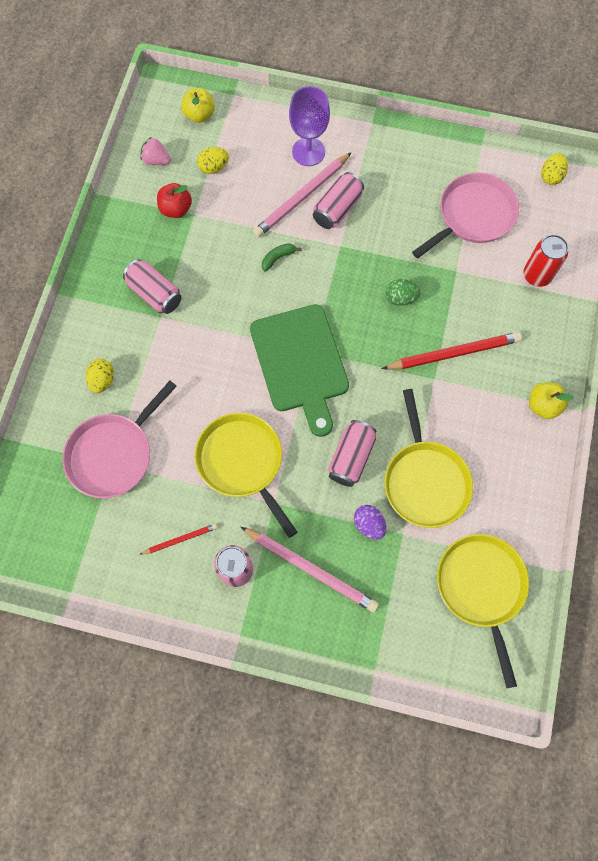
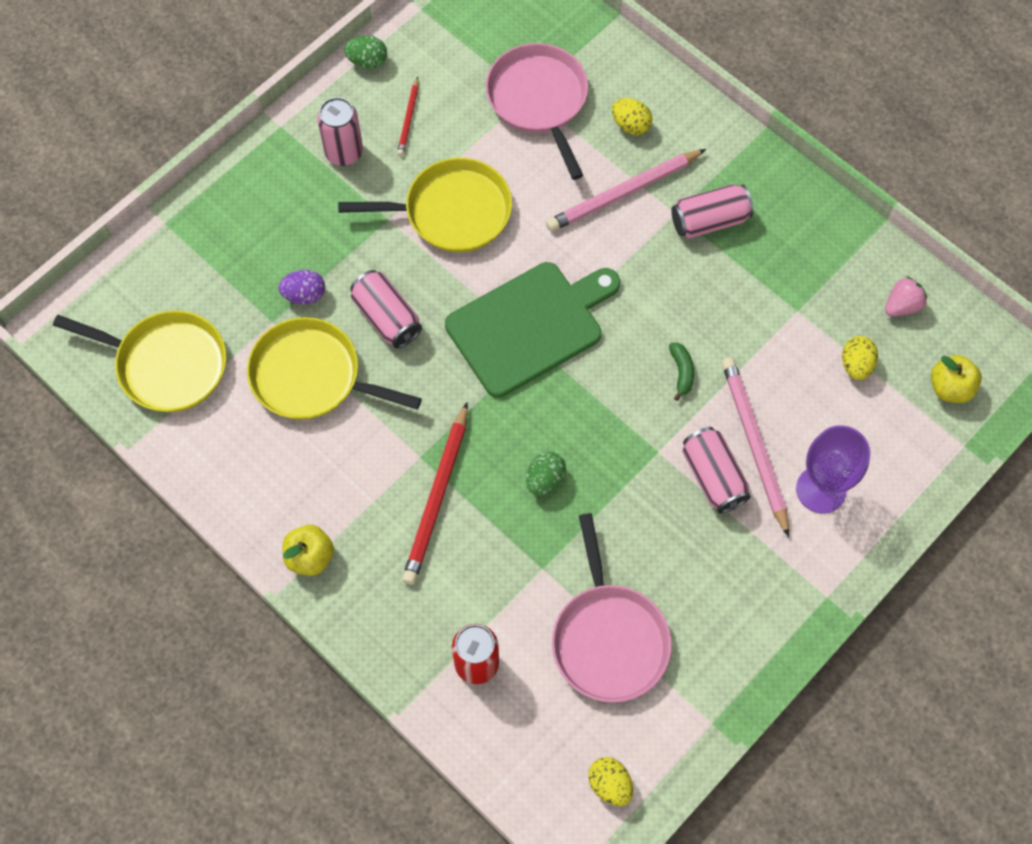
camera: 120 degrees right, 5 degrees down
red apple [157,183,192,218] -> none
pink pencil [241,527,379,613] -> pink pencil moved to [546,149,706,232]
green cutting board [250,304,349,437] -> green cutting board turned 135 degrees clockwise [445,262,620,398]
none -> green egg [344,35,387,69]

